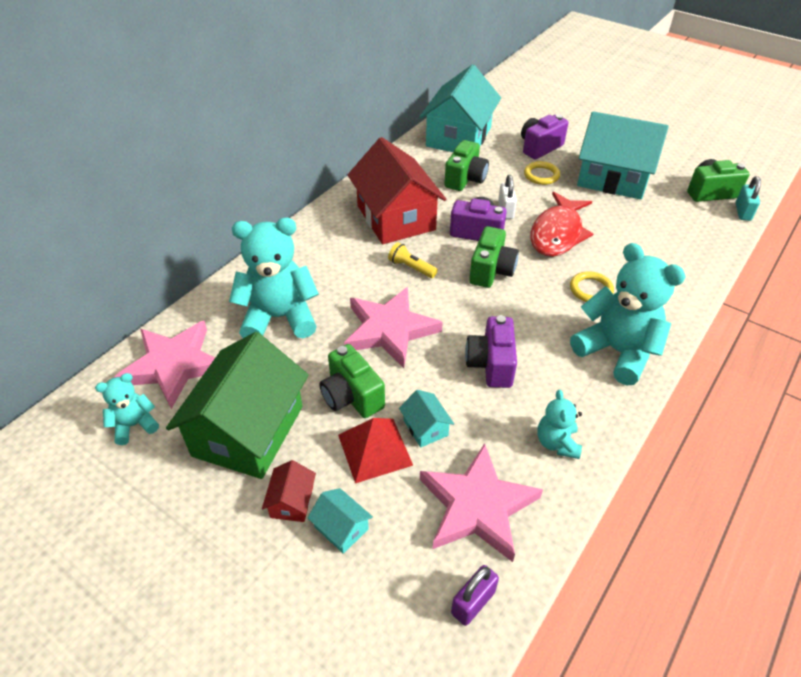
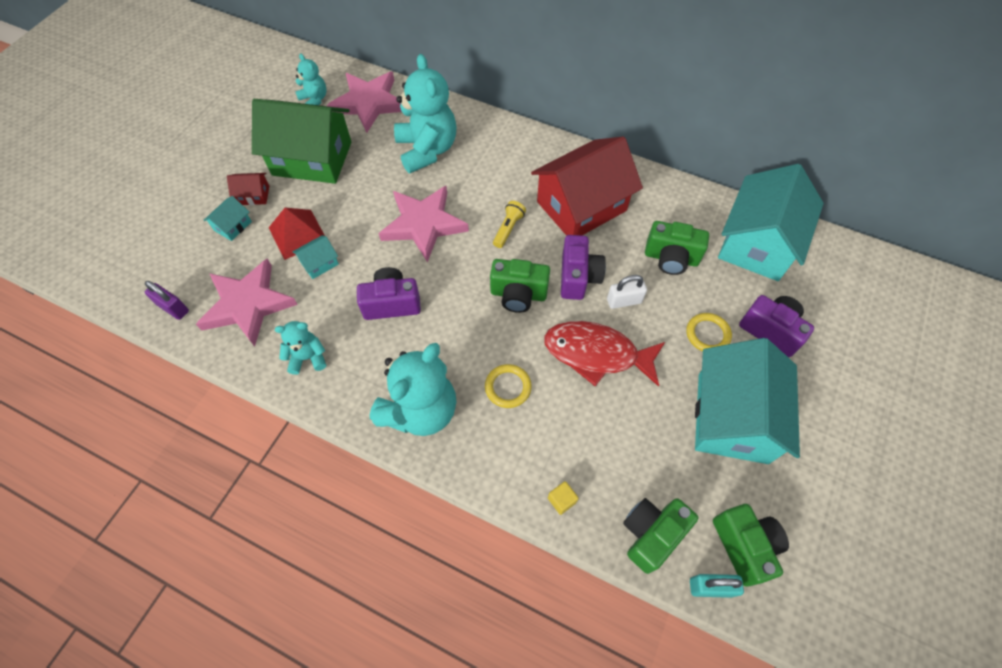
camera: 80 degrees right, 15 degrees up
green camera [319,344,385,418] -> green camera moved to [623,498,698,574]
turquoise house [419,64,501,152] -> turquoise house turned 75 degrees counterclockwise [718,164,824,281]
none -> yellow cube [548,481,579,515]

